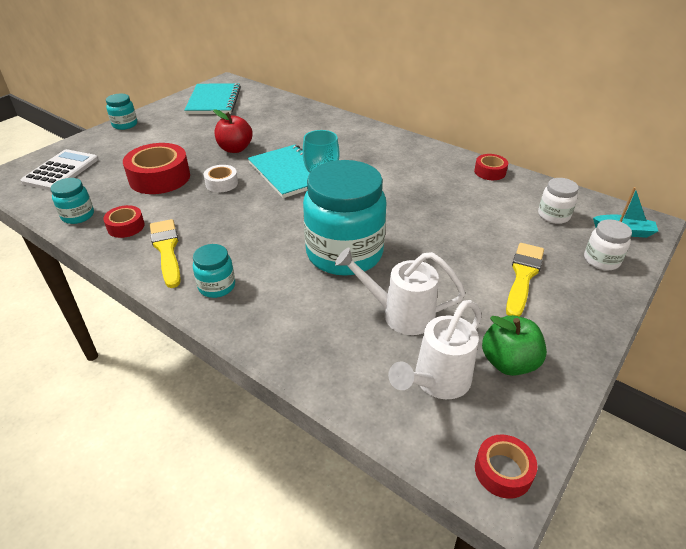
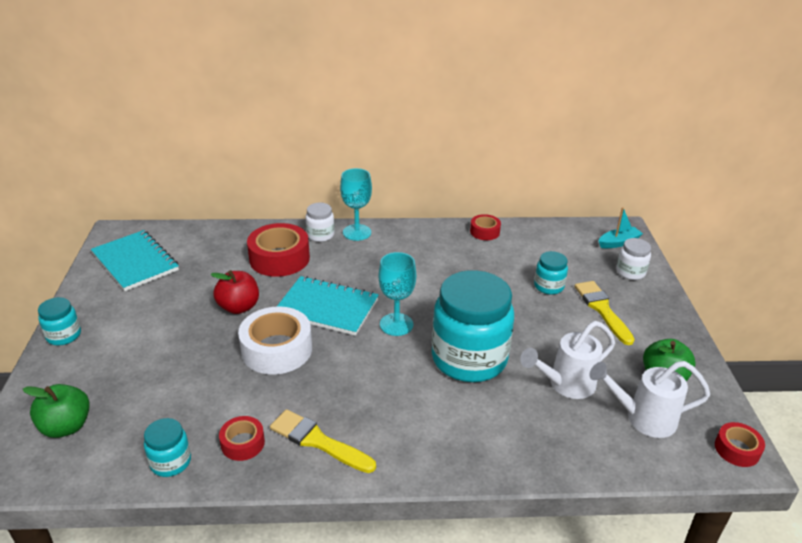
camera: 40 degrees left, 5 degrees down
white calculator [21,149,98,191] -> green apple [23,384,90,438]
red tape [123,143,190,194] -> red tape moved to [247,223,310,277]
turquoise jar [193,244,235,298] -> turquoise jar moved to [534,251,568,295]
white tape [204,165,238,192] -> white tape [238,306,312,375], size x1.89
white watering can [388,300,482,399] -> white watering can turned 90 degrees clockwise [589,361,710,438]
white jar [538,178,579,224] -> white jar moved to [306,203,335,242]
none -> turquoise goblet [340,168,372,241]

